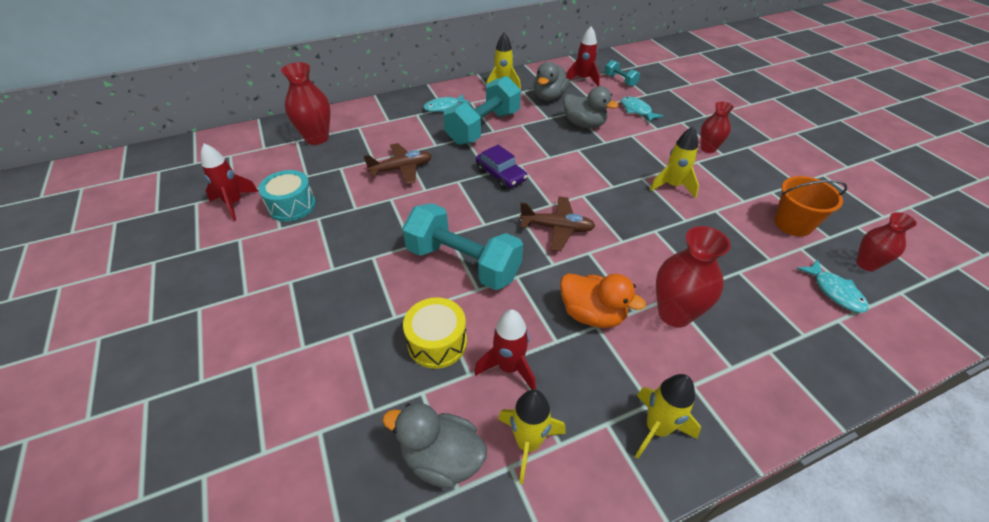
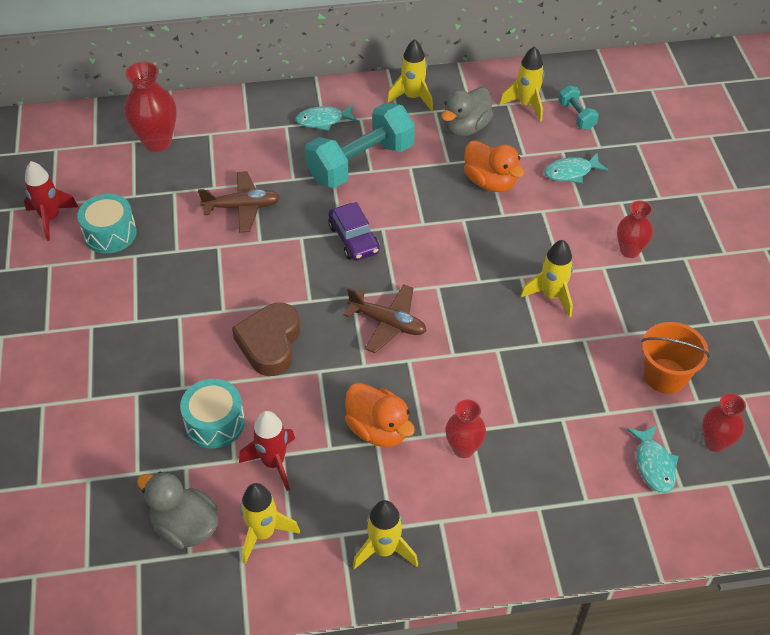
camera: 15 degrees right, 5 degrees up
turquoise dumbbell [402,203,523,290] -> brown heart [232,303,300,376]
yellow drum [403,298,467,369] -> turquoise drum [180,379,245,449]
grey duck [563,86,618,128] -> orange duck [464,140,525,192]
red rocket [566,26,600,86] -> yellow rocket [500,46,544,122]
turquoise fish [621,97,664,123] -> turquoise fish turned 90 degrees counterclockwise [544,153,608,183]
red vase [656,226,730,327] -> red vase [445,400,486,458], size x0.64

